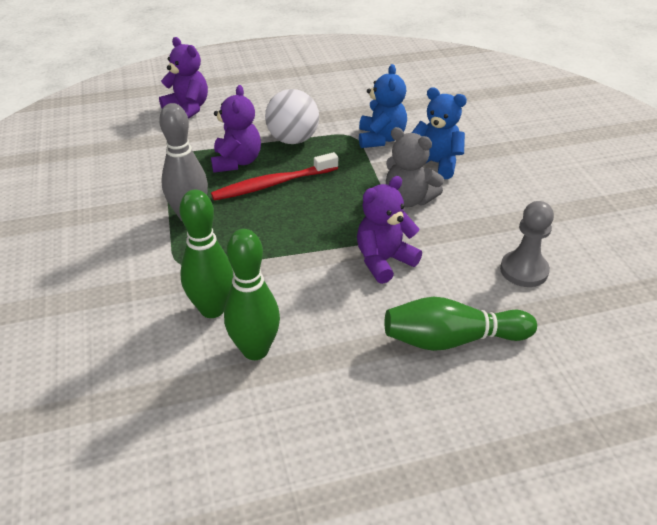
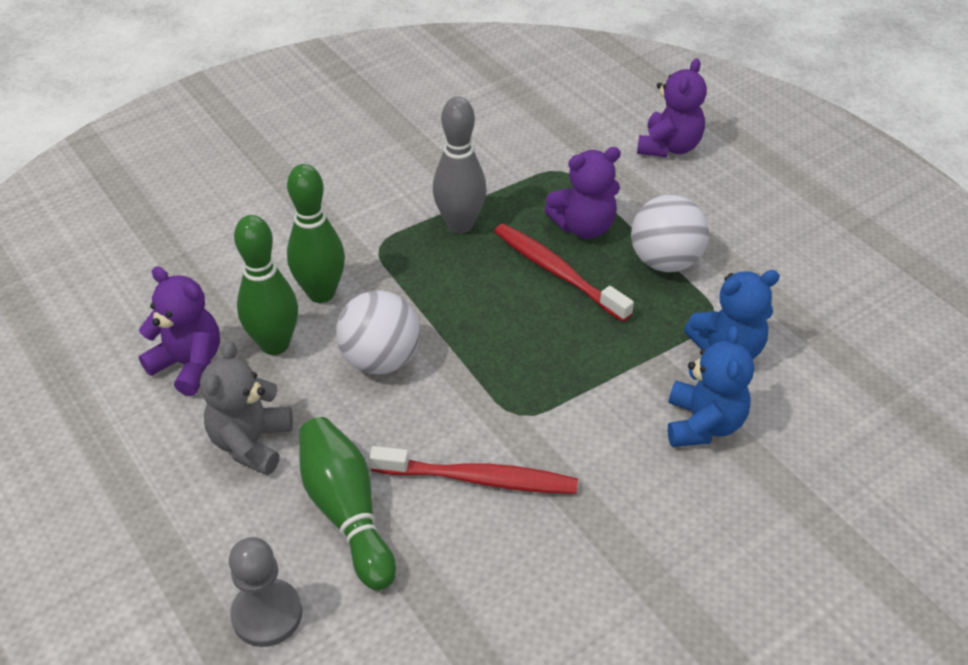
camera: 70 degrees right, 5 degrees up
purple teddy bear [357,176,422,284] -> purple teddy bear moved to [139,267,220,396]
grey teddy bear [386,127,444,207] -> grey teddy bear moved to [200,341,293,475]
grey pawn [500,201,554,287] -> grey pawn moved to [229,537,302,647]
none -> white ball [336,290,420,374]
none -> red toothbrush [369,446,578,494]

